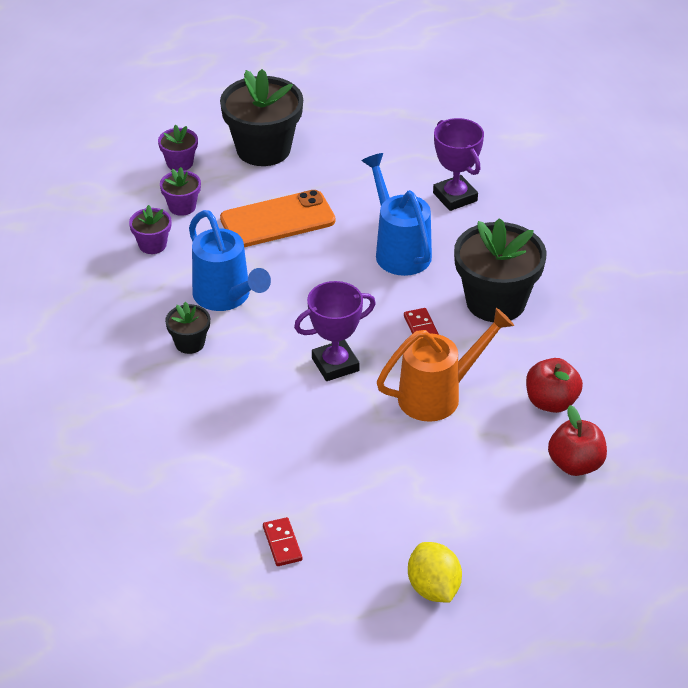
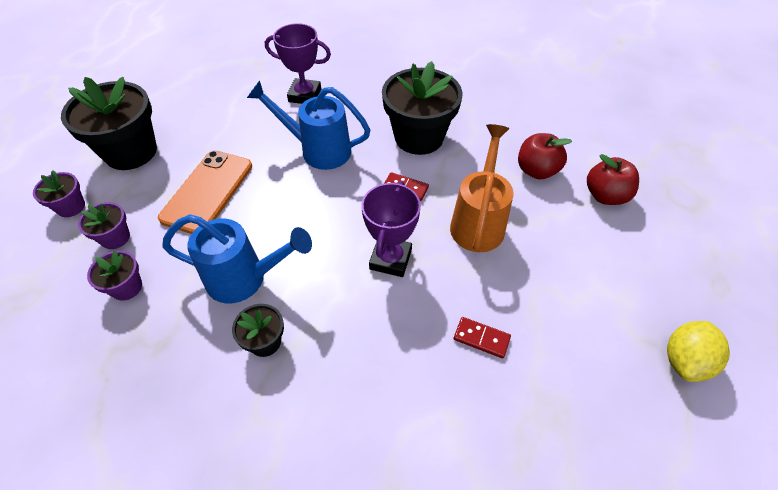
camera: 50 degrees left, 10 degrees up
red domino [263,517,302,566] -> red domino moved to [454,317,511,358]
yellow lemon [408,542,462,603] -> yellow lemon turned 75 degrees counterclockwise [667,321,730,382]

